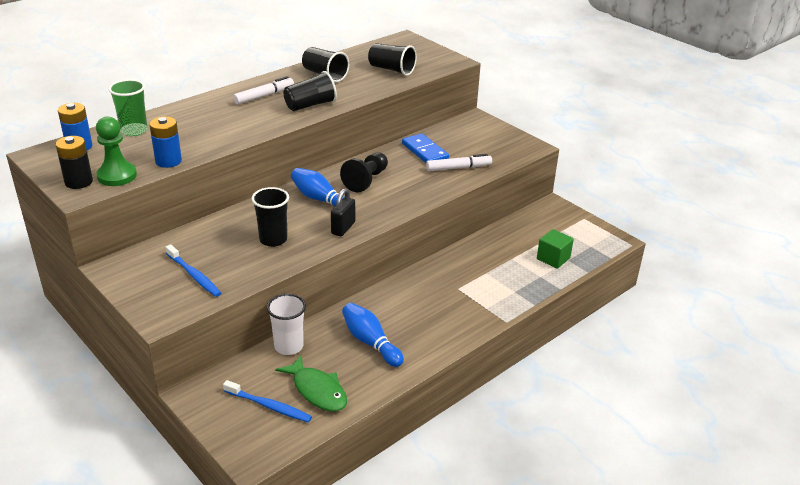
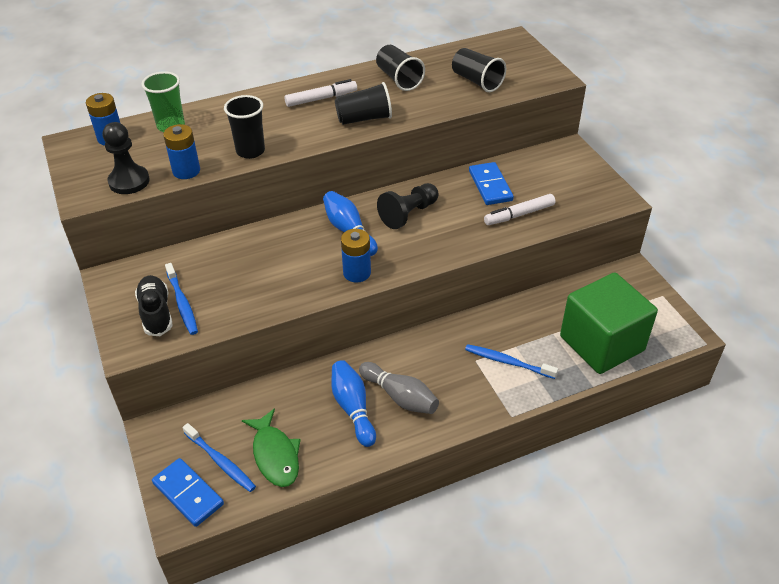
camera: 20 degrees right, 10 degrees up
black battery [56,136,93,189] -> none
green pawn [96,116,137,186] -> black pawn [103,122,150,194]
black cup [251,187,289,247] -> black cup moved to [224,95,265,159]
white cup [267,294,306,355] -> none
black padlock [331,188,355,236] -> blue battery [341,229,371,283]
white marker [426,154,492,171] -> white marker turned 150 degrees clockwise [484,194,555,225]
green cube [537,229,574,269] -> green cube [560,272,658,374], size x2.09
none -> black shoe [135,275,173,336]
none -> blue domino [152,458,224,527]
none -> grey bowling pin [359,362,439,414]
none -> blue toothbrush [465,344,558,379]

